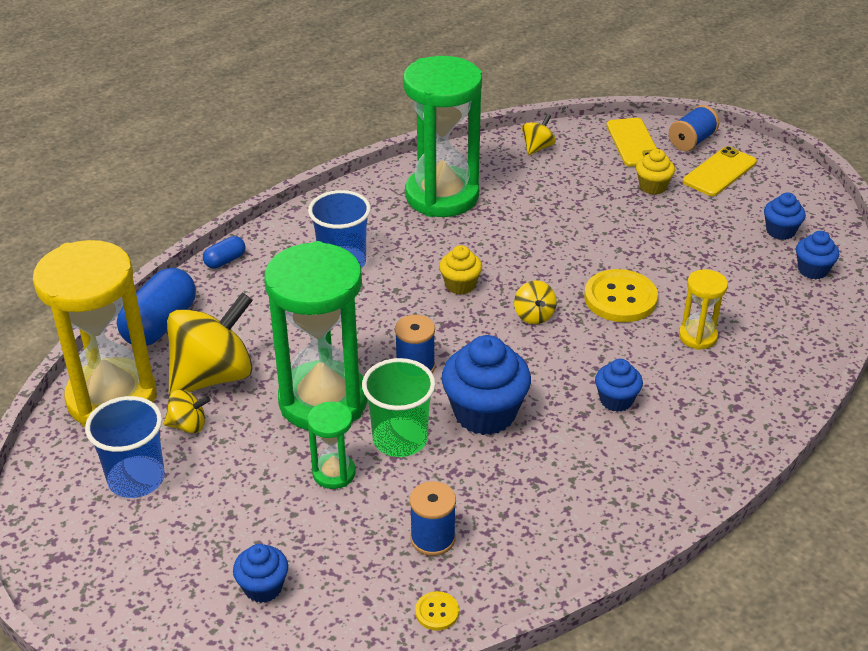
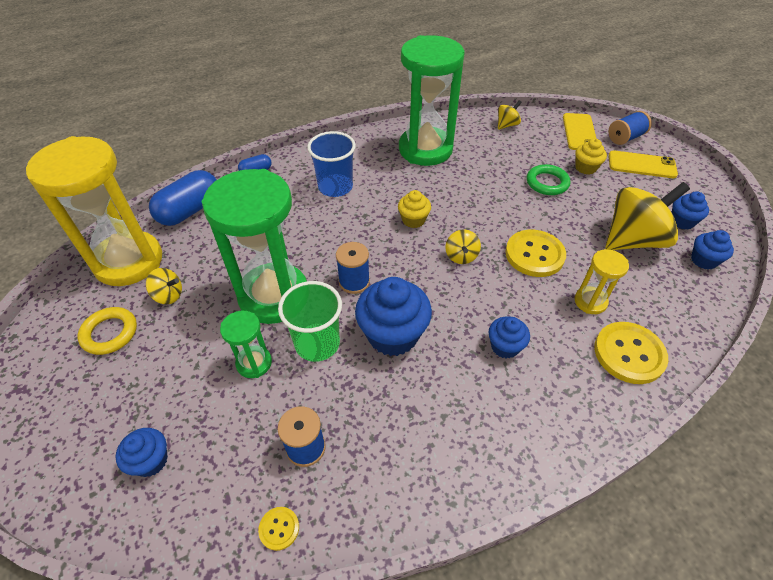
camera: 15 degrees right, 10 degrees up
blue cup [85,396,165,498] -> yellow ring [78,307,137,355]
yellow spinning top [167,292,253,395] -> yellow spinning top moved to [605,182,690,250]
yellow phone [683,146,757,196] -> yellow phone turned 45 degrees clockwise [609,150,678,178]
none -> green ring [527,164,570,195]
none -> yellow button [594,322,668,384]

